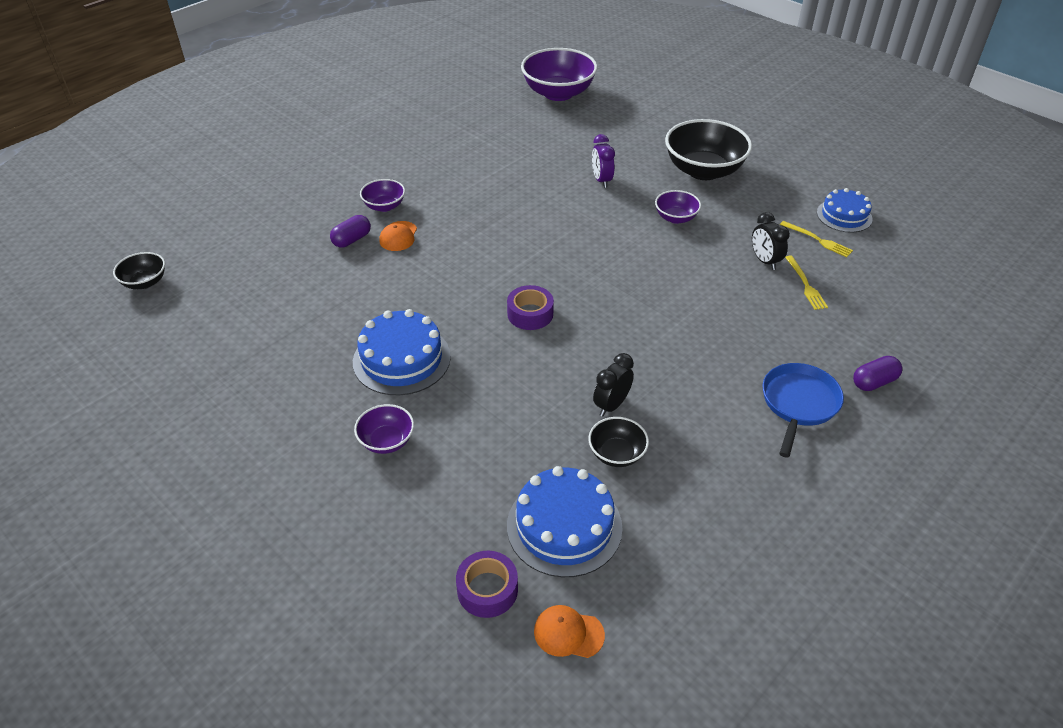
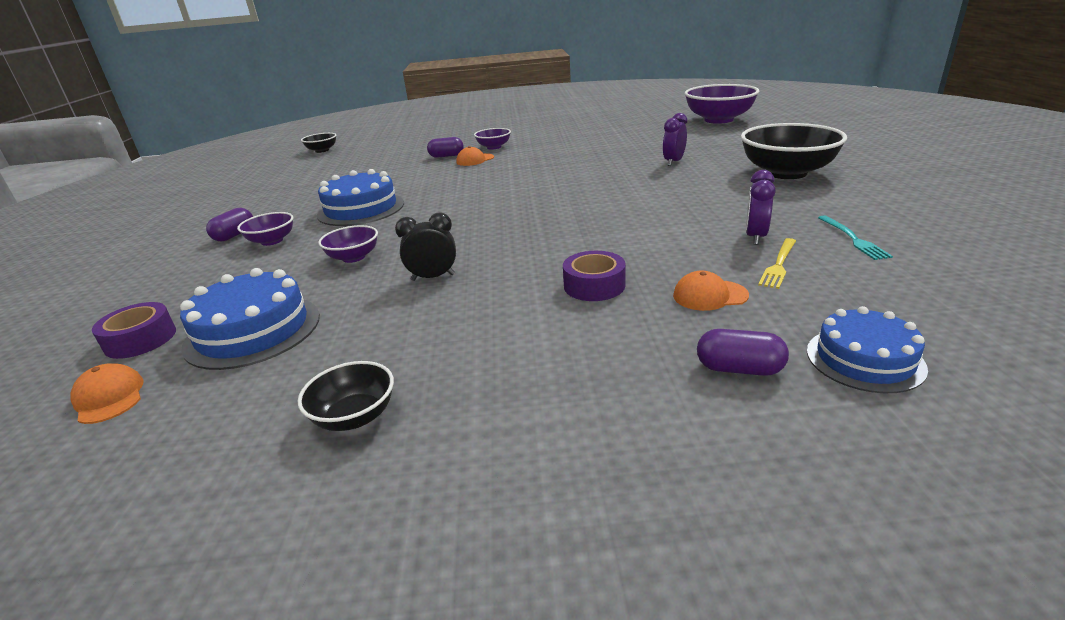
camera: 45 degrees right, 15 degrees down
purple tape [507,285,554,330] -> purple tape moved to [563,251,626,301]
black bowl [588,417,649,467] -> black bowl moved to [298,361,394,431]
purple bowl [655,190,701,224] -> purple bowl moved to [318,225,378,263]
black clock [752,212,790,270] -> purple clock [746,170,776,245]
blue pan [763,363,844,458] -> none
yellow fork [780,221,853,257] -> turquoise fork [818,215,893,260]
blue cake [817,188,873,233] -> blue cake moved to [807,306,928,393]
none -> purple capsule [206,208,253,241]
none -> orange cap [673,271,749,311]

